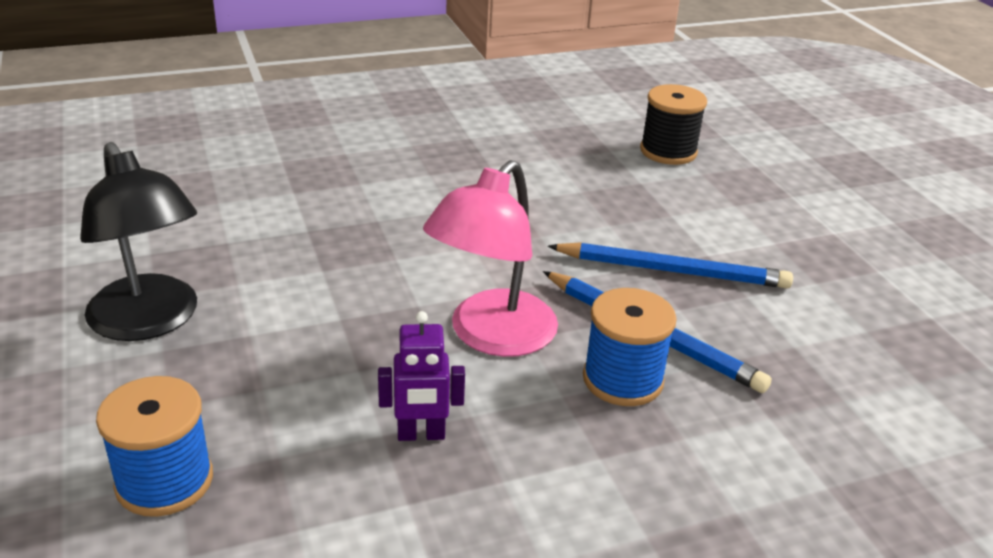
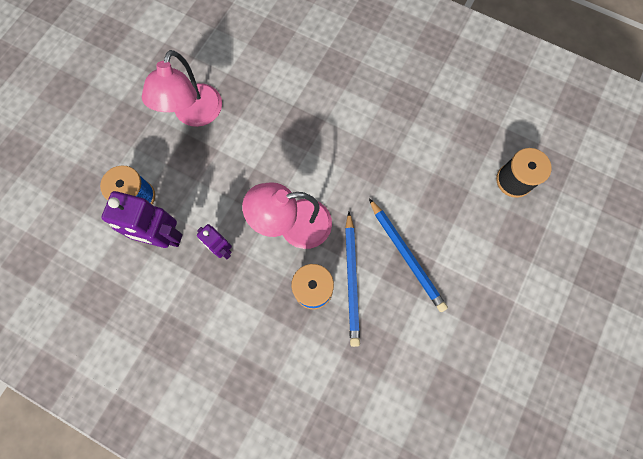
camera: 50 degrees right, 40 degrees up
black lamp [80,142,197,341] -> pink lamp [142,50,222,127]
none -> purple robot [101,191,183,248]

